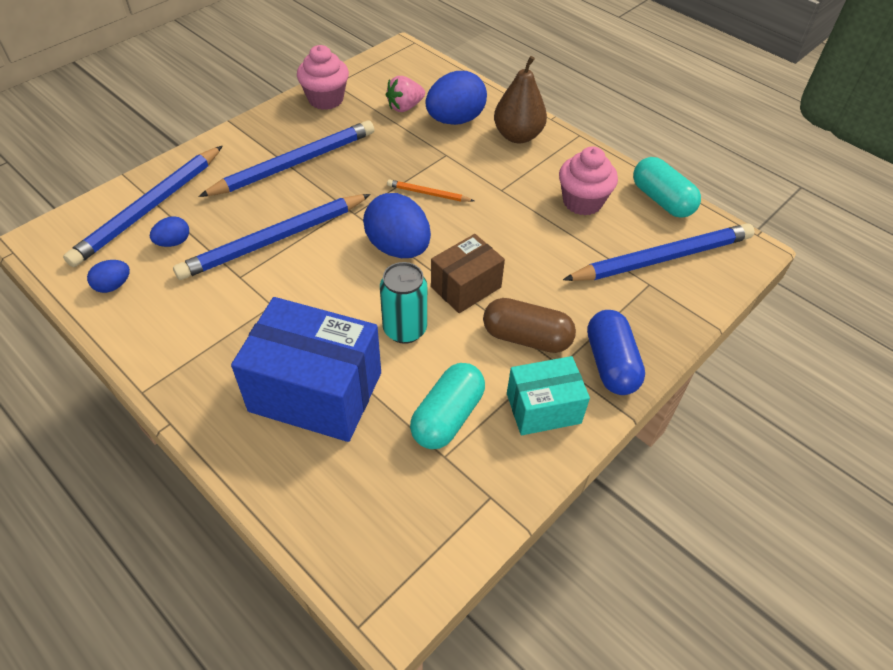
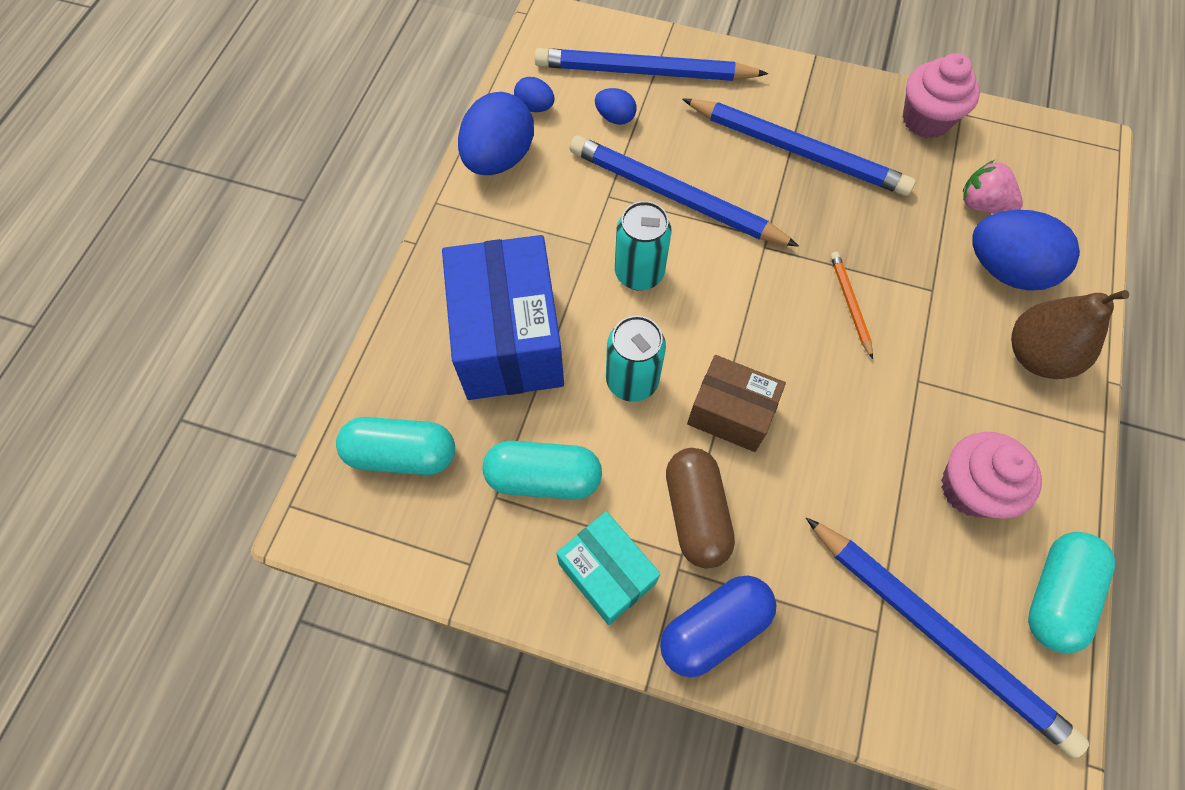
camera: 65 degrees right, 15 degrees up
blue egg [363,193,431,258] -> blue egg moved to [458,92,534,175]
none -> turquoise capsule [336,417,455,475]
none -> turquoise can [615,201,672,291]

